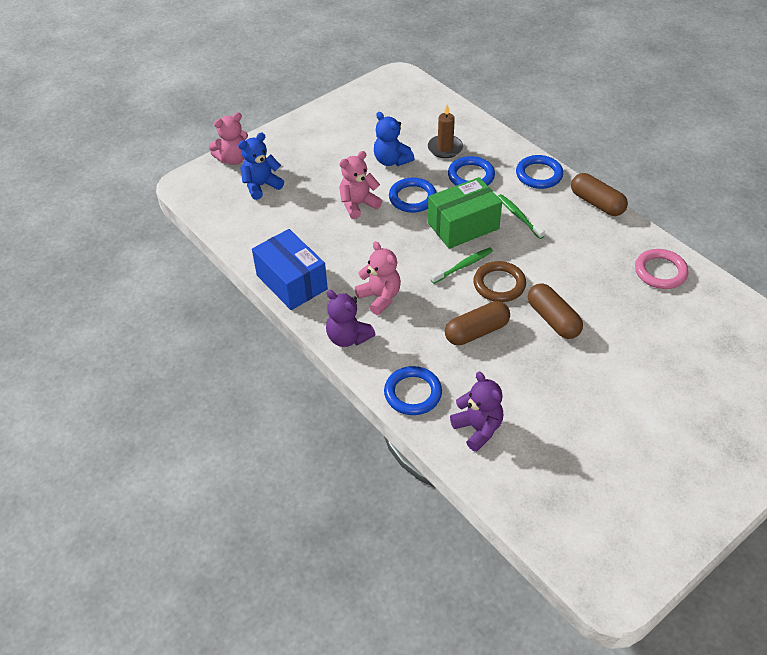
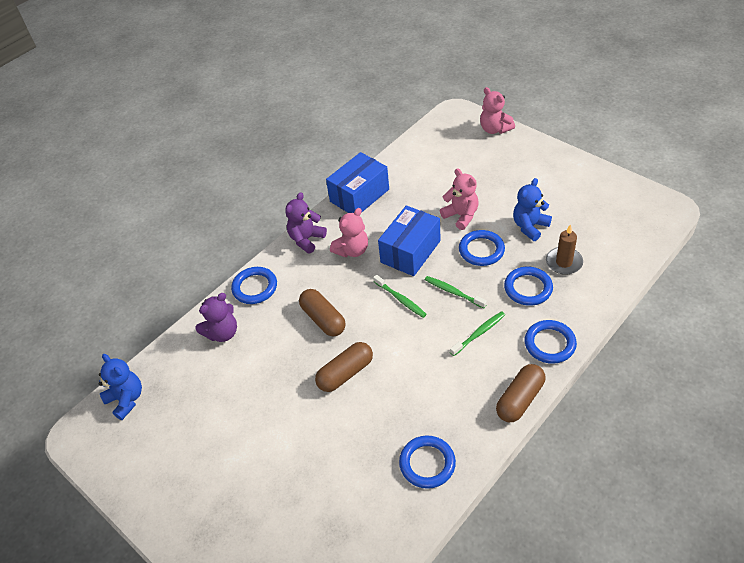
camera: 85 degrees right, 0 degrees up
blue teddy bear [238,133,284,200] -> blue teddy bear moved to [98,354,142,420]
green box [428,177,502,249] -> green toothbrush [425,276,487,308]
brown ring [473,261,526,302] -> none
pink ring [635,249,689,289] -> blue ring [399,435,456,489]
none -> blue box [378,205,441,276]

